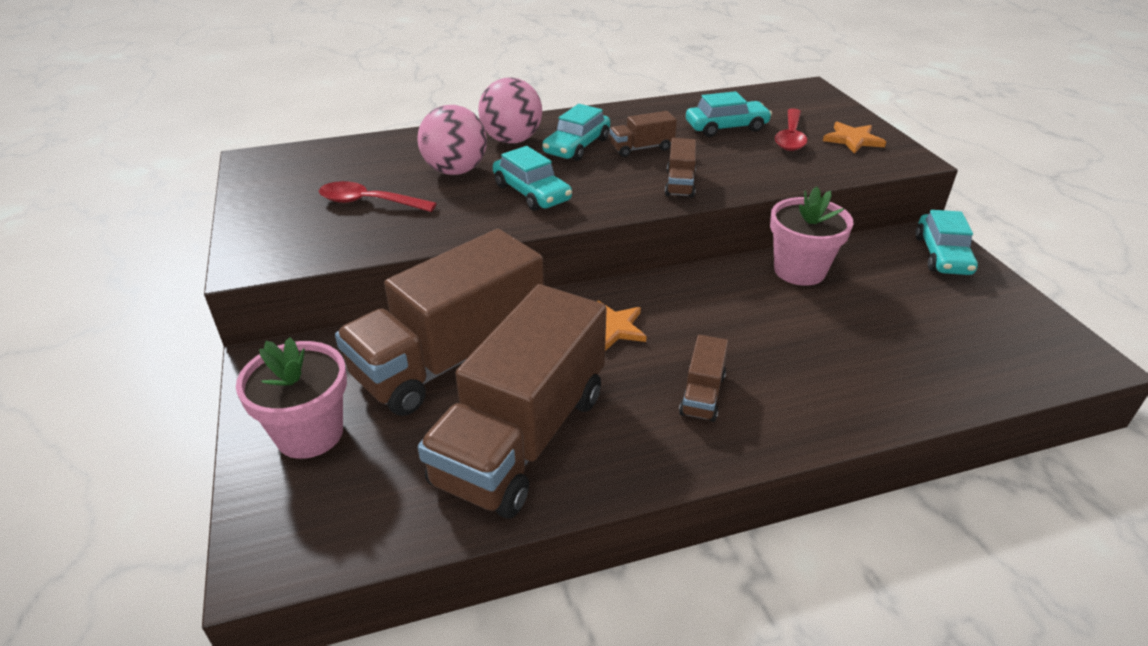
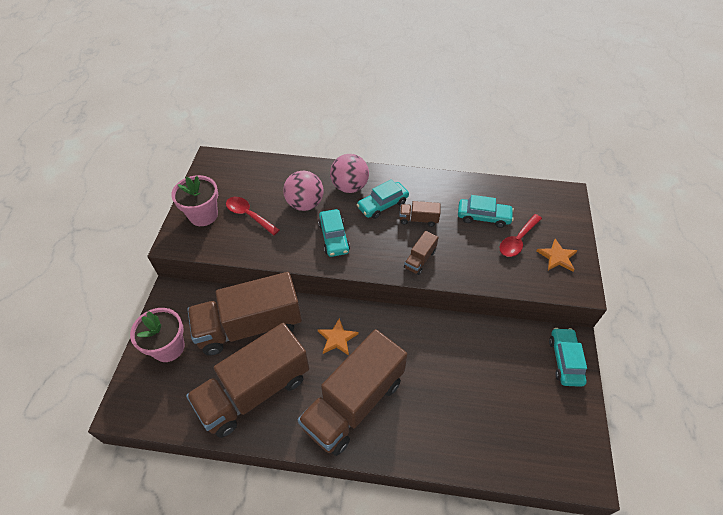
camera: 25 degrees right, 15 degrees up
brown truck [679,335,728,422] -> brown truck [298,329,408,456], size x2.43
pink flower pot [770,186,854,286] -> pink flower pot moved to [171,175,218,226]
turquoise car [915,210,978,275] -> turquoise car turned 150 degrees clockwise [549,328,587,387]

